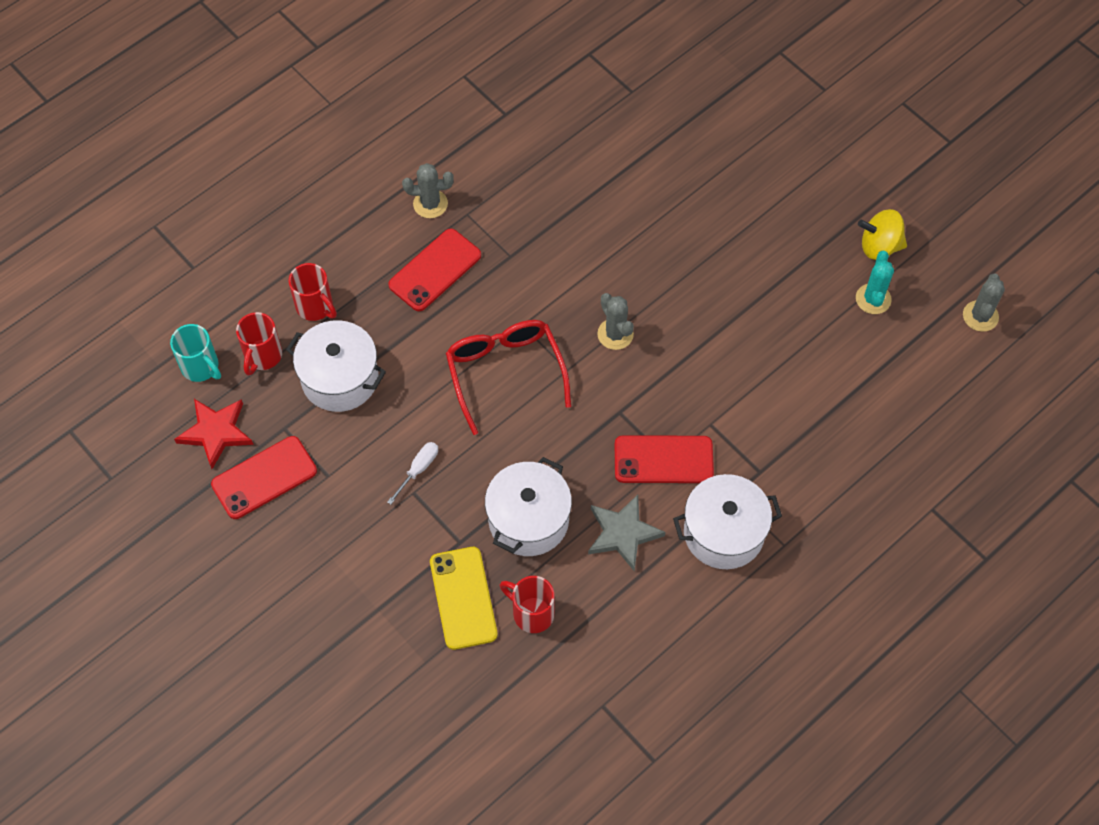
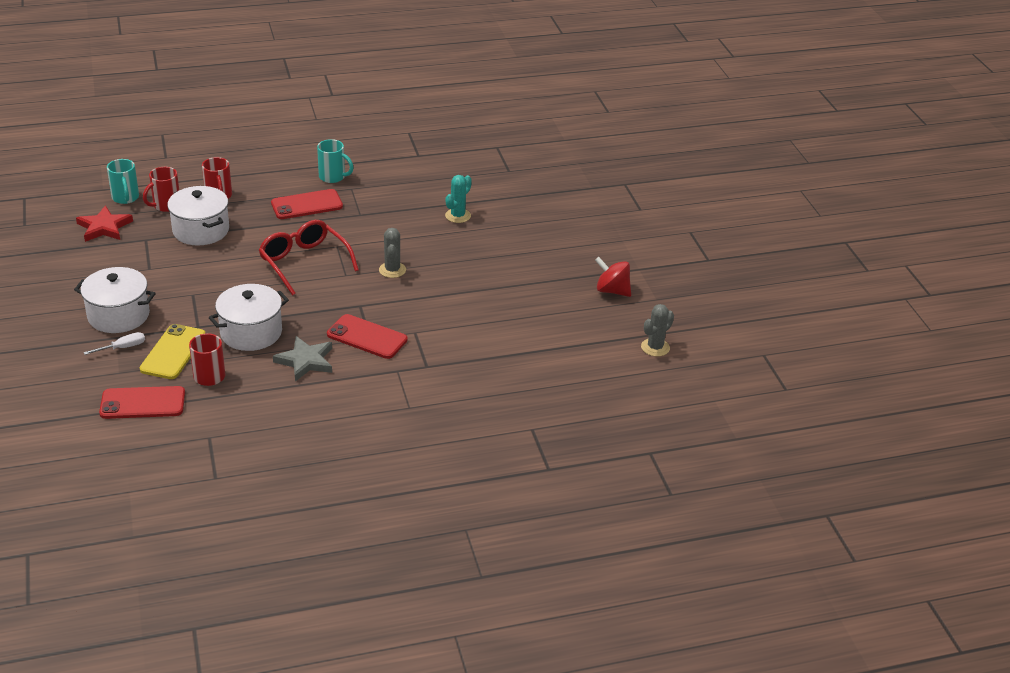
camera: 25 degrees right, 25 degrees down
red phone [211,436,317,519] -> red phone moved to [99,386,185,419]
white screwdriver [387,442,438,504] -> white screwdriver moved to [84,332,145,355]
grey cactus [402,163,454,218] -> turquoise mug [317,139,354,183]
red glasses [446,320,571,435] -> red glasses turned 45 degrees counterclockwise [259,220,359,295]
white pot [673,474,782,569] -> white pot moved to [74,267,156,333]
turquoise cactus [856,251,894,314] -> turquoise cactus moved to [445,175,472,223]
yellow spinning top [858,209,907,260] -> red spinning top [595,257,631,297]

